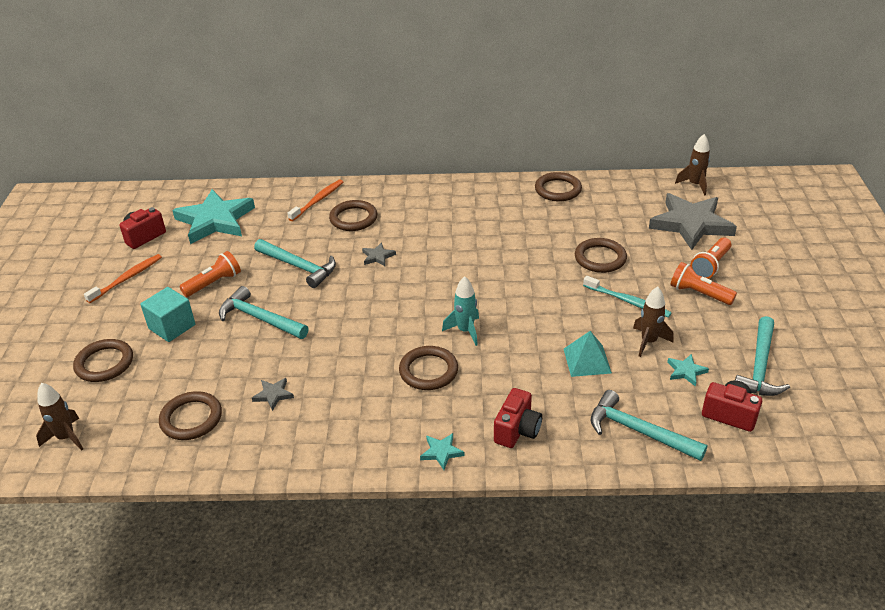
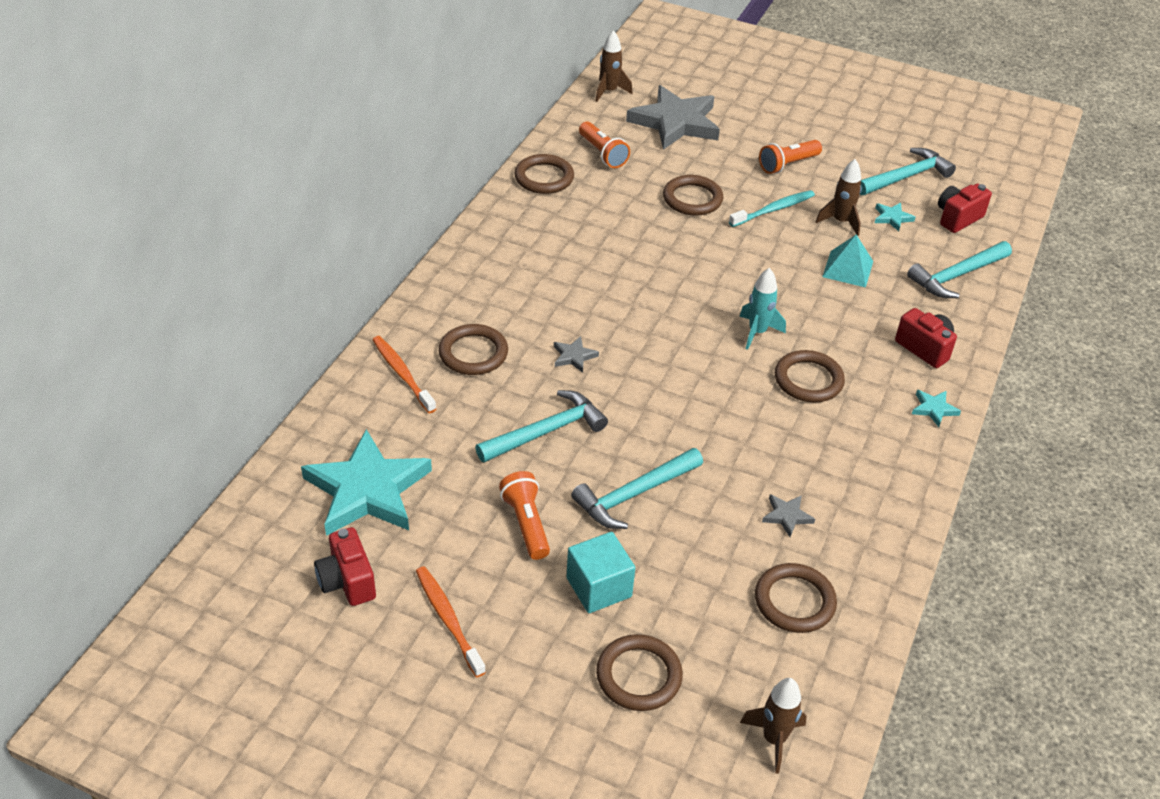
camera: 70 degrees left, 5 degrees up
orange flashlight [690,237,731,279] -> orange flashlight moved to [579,121,630,168]
turquoise hammer [735,316,790,396] -> turquoise hammer turned 75 degrees counterclockwise [860,148,956,195]

